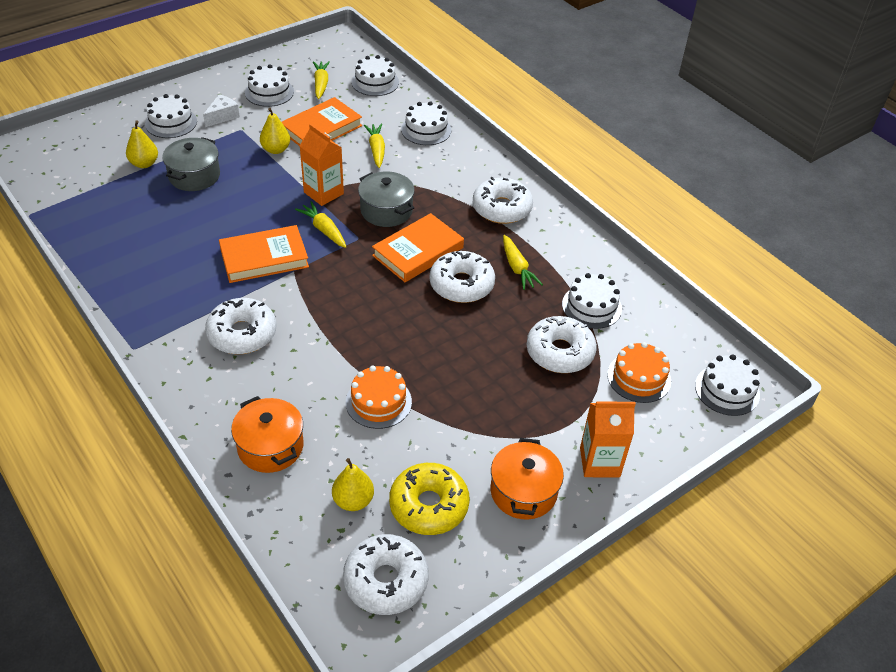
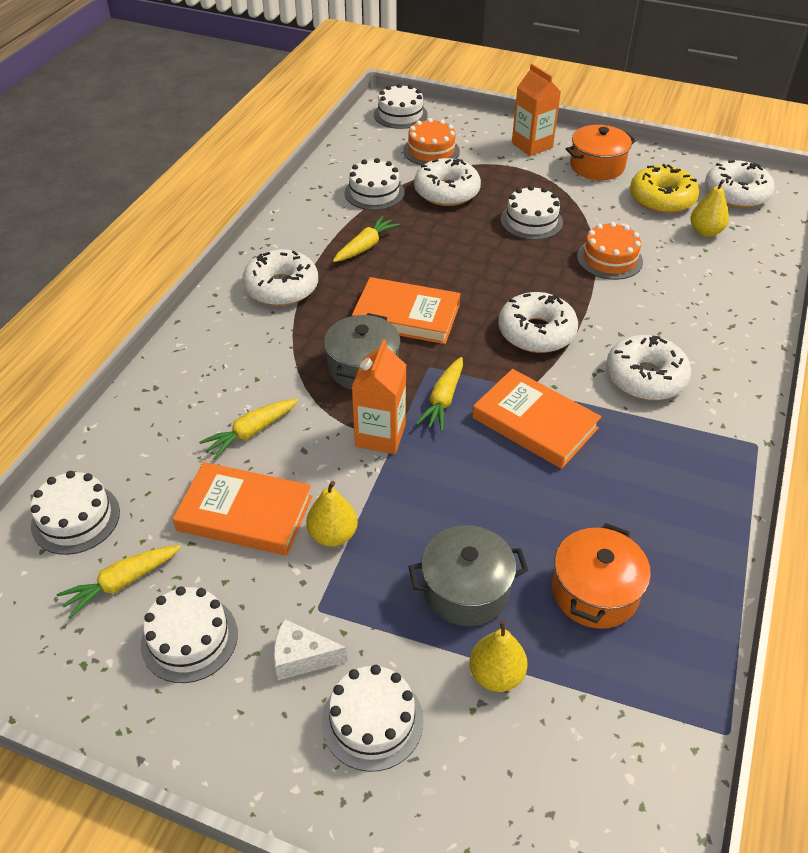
camera: 120 degrees left, 0 degrees up
orange pot [231,396,303,473] -> orange pot moved to [552,523,651,629]
white cake [401,101,451,145] -> white cake moved to [501,185,563,240]
white donut [430,251,495,303] -> white donut moved to [498,292,578,353]

